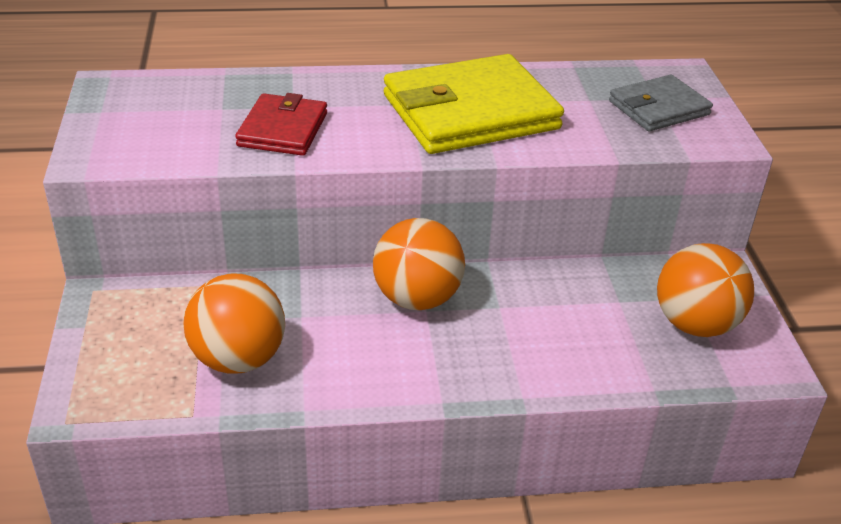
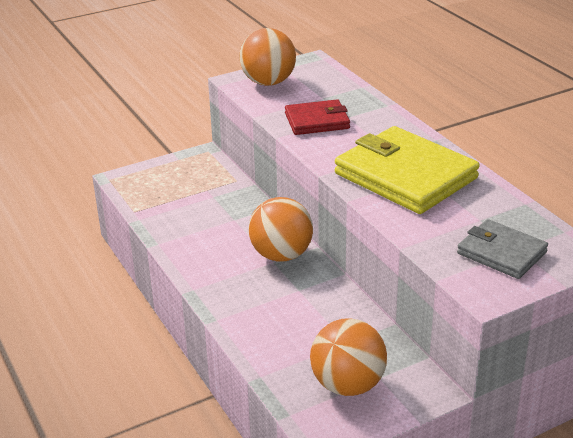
camera: 70 degrees right, 5 degrees down
orange ball [184,273,285,374] -> orange ball moved to [239,28,296,86]

